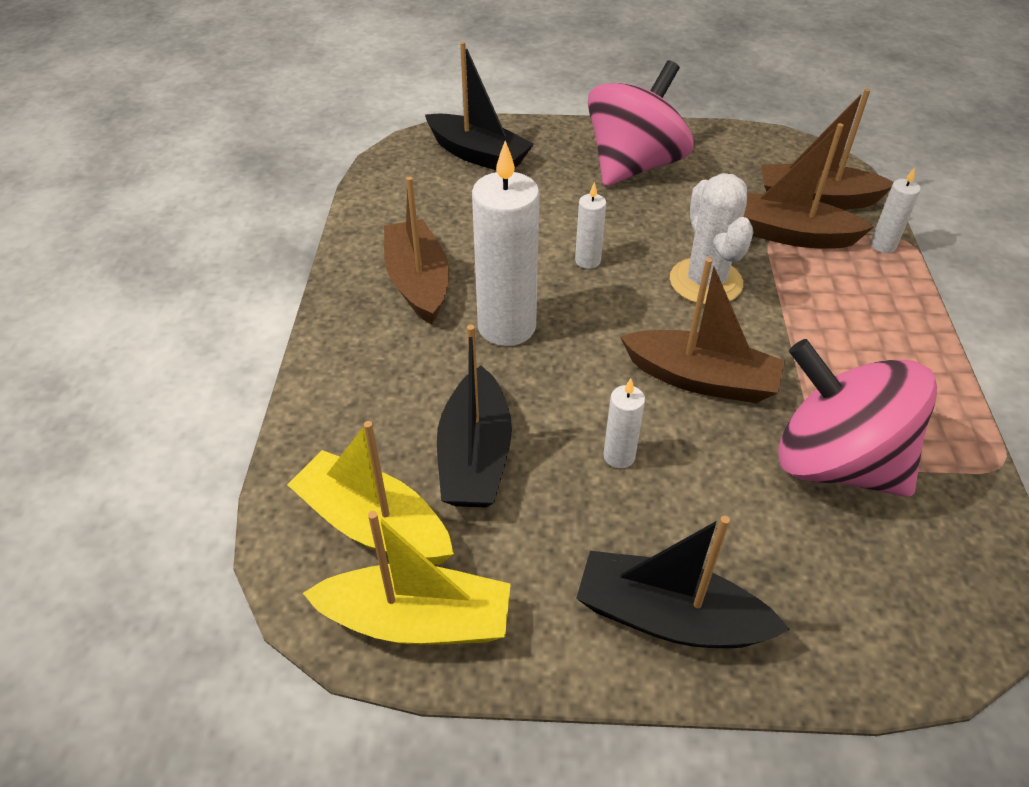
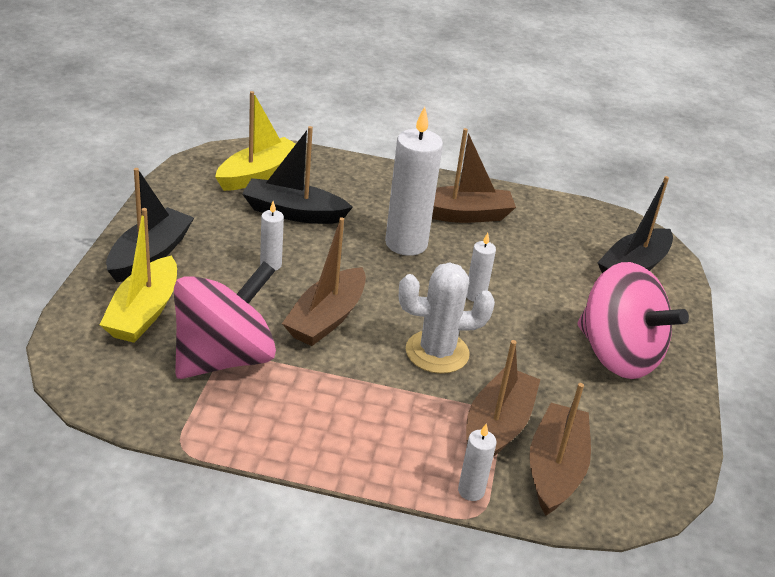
camera: 95 degrees right, 10 degrees down
yellow boat [303,511,511,645] -> yellow boat moved to [99,208,177,343]

